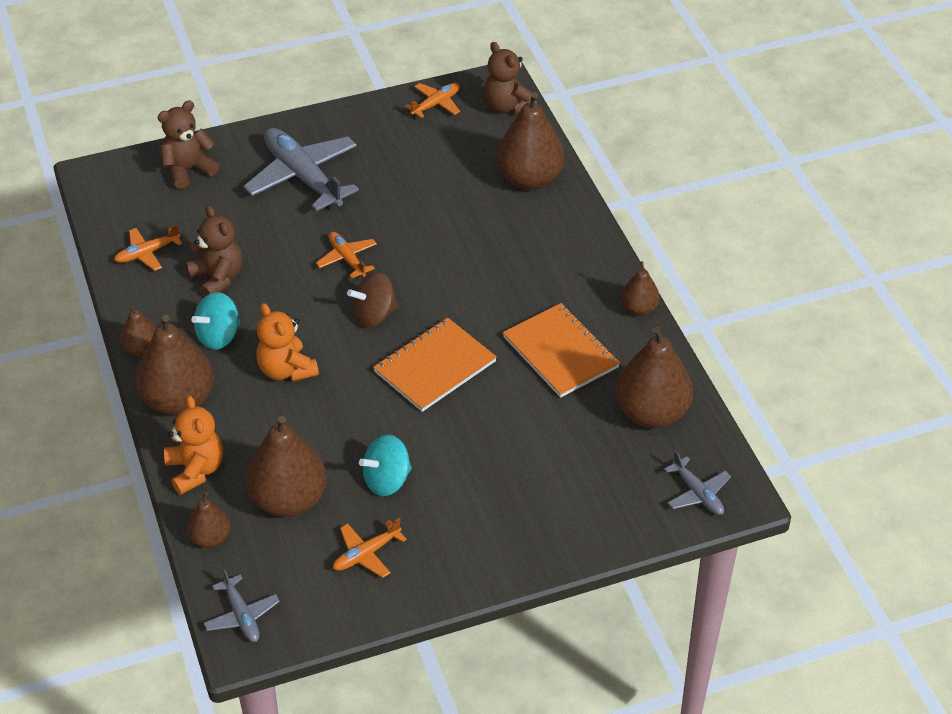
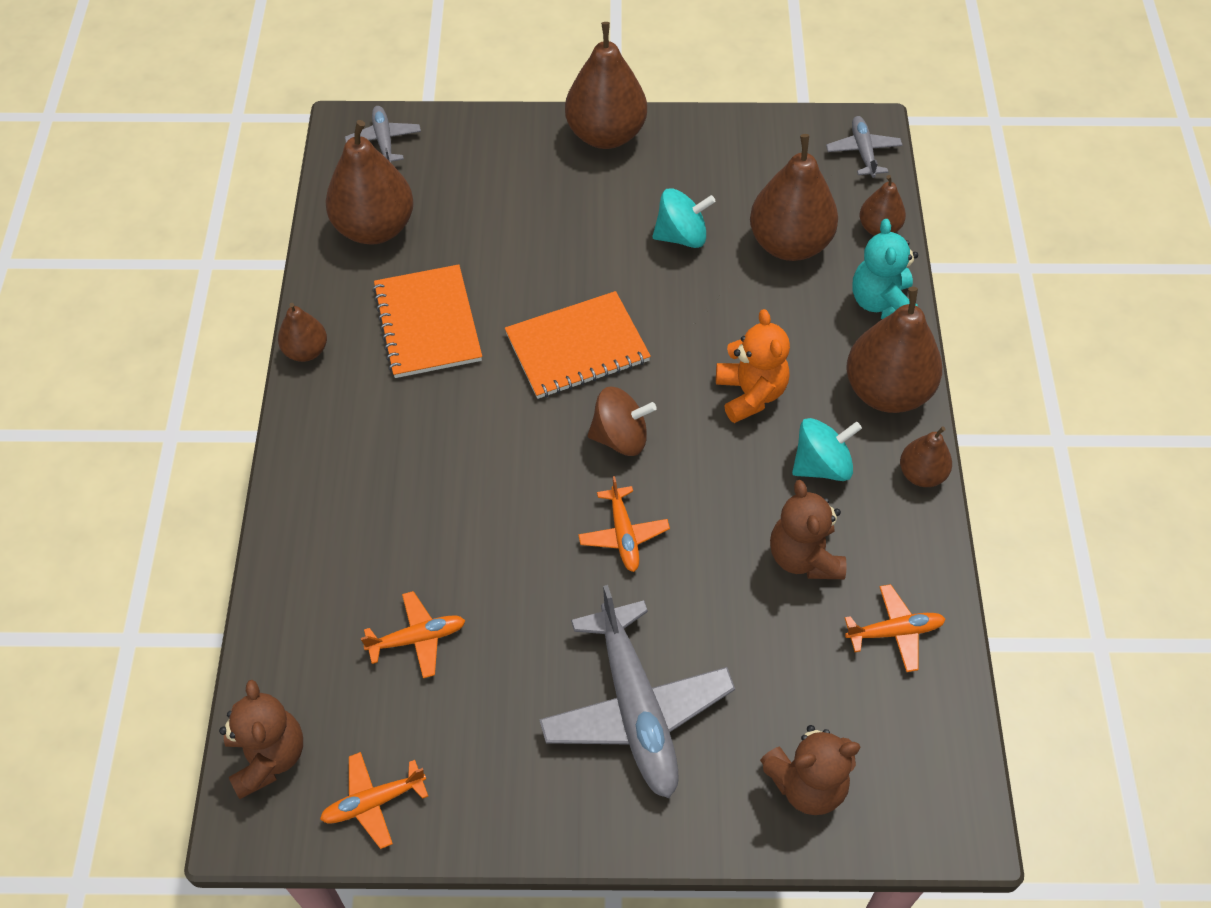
camera: 160 degrees left, 10 degrees up
orange teddy bear [164,395,223,495] -> turquoise teddy bear [852,219,918,319]
orange plane [333,518,407,578] -> orange plane moved to [361,591,466,678]
brown pear [496,92,564,190] -> brown pear moved to [565,22,647,149]

